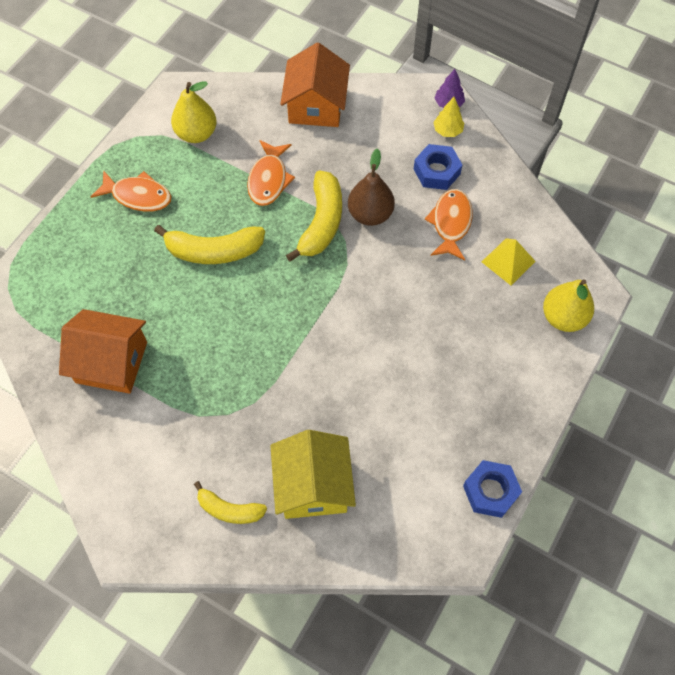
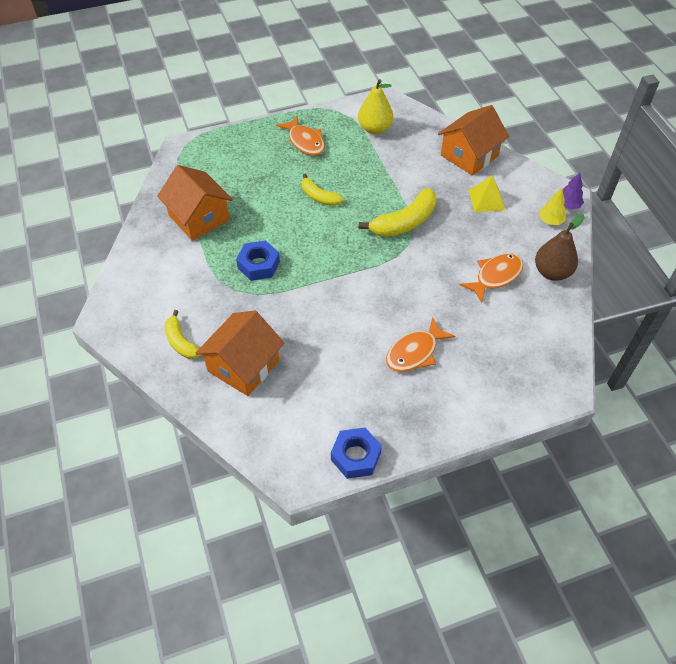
camera: 40 degrees right, 10 degrees down
yellow banana [154,225,265,264] -> yellow banana [302,174,344,206], size x0.62
orange fish [247,140,295,206] -> orange fish moved to [386,317,455,372]
yellow house [270,430,356,519] -> orange house [196,310,284,396]
brown pear [348,148,395,226] -> brown pear moved to [535,214,585,281]
blue nut [414,144,462,190] -> blue nut moved to [236,240,280,281]
yellow pyramid [482,238,536,285] -> yellow pyramid moved to [469,175,505,212]
yellow pear [543,279,594,332] -> none

